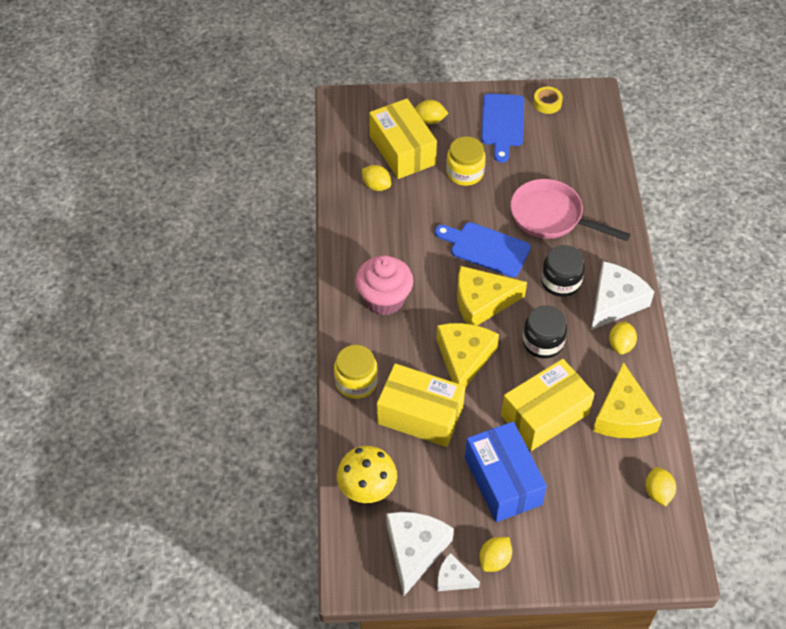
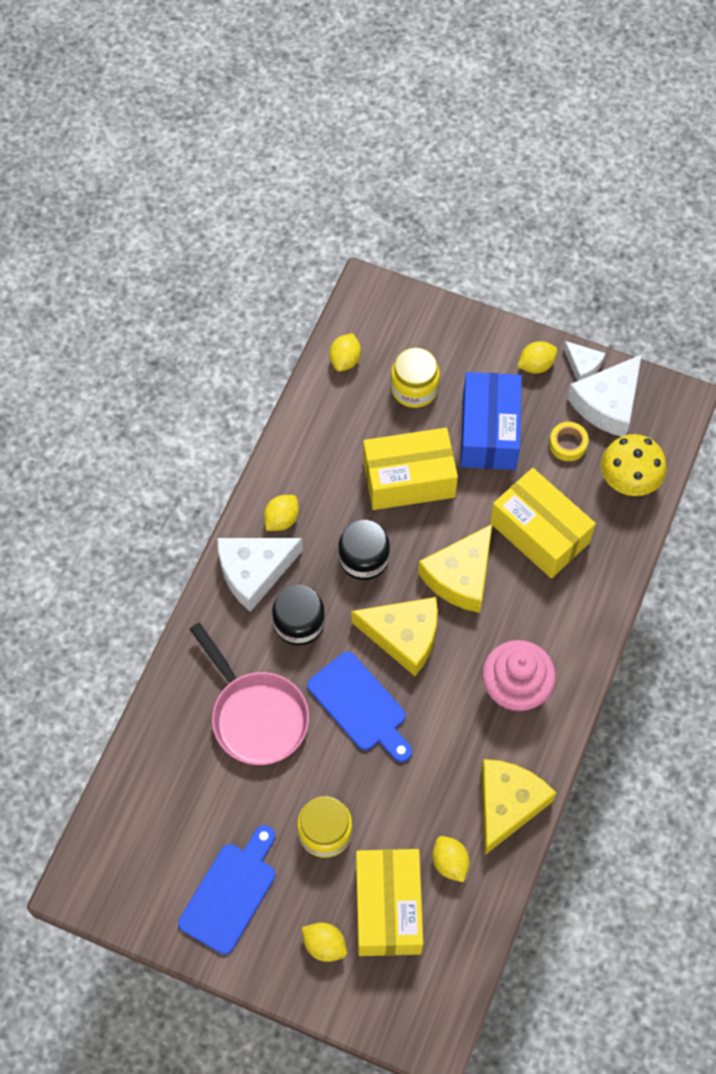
camera: 155 degrees left, 10 degrees up
yellow jar [334,345,378,399] -> yellow jar moved to [391,347,440,408]
yellow tape [533,87,563,114] -> yellow tape moved to [549,422,589,461]
yellow cheese [593,362,662,438] -> yellow cheese moved to [481,759,556,856]

